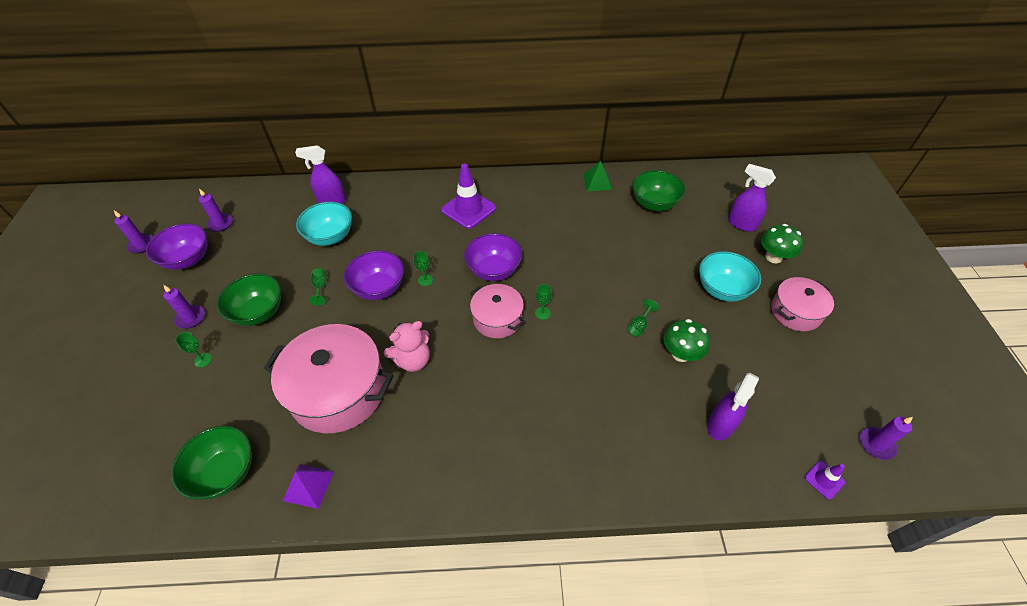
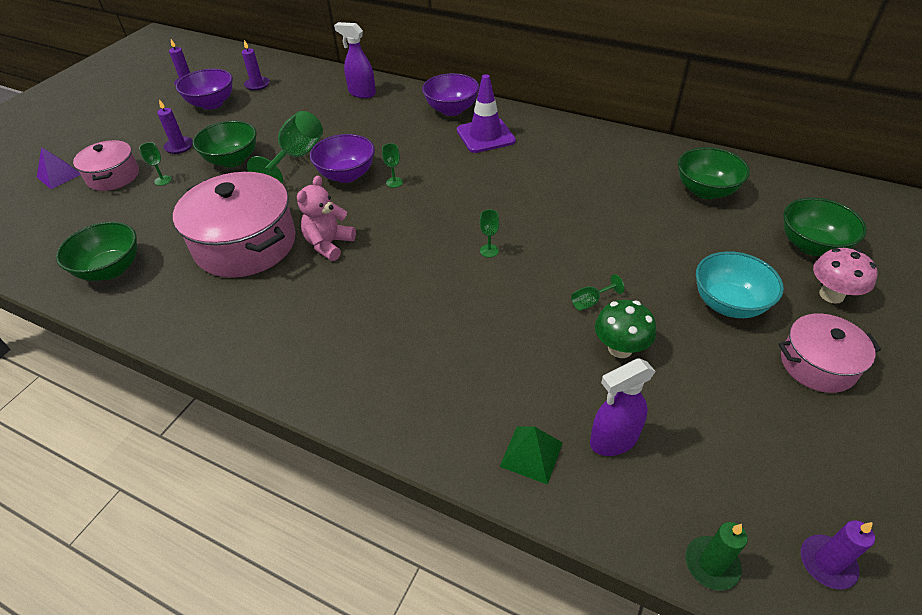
camera: 30 degrees right, 5 degrees down
purple pyramid [283,464,334,509] -> purple pyramid moved to [37,147,81,189]
turquoise bowl [296,202,352,246] -> none
green goblet [309,268,327,306] -> green goblet [247,111,323,183], size x2.25
pink teddy bear [384,321,430,372] -> pink teddy bear turned 120 degrees clockwise [297,175,356,261]
purple bowl [464,233,522,281] -> purple bowl moved to [422,73,479,116]
pink pot [470,284,525,338] -> pink pot moved to [73,140,139,191]
green pyramid [583,161,612,191] -> green pyramid moved to [500,426,563,485]
purple spray bottle [728,164,776,232] -> green bowl [783,197,867,256]
green mushroom [761,224,803,263] -> pink mushroom [813,248,878,304]
purple traffic cone [805,461,845,499] -> green candle [685,522,748,591]

